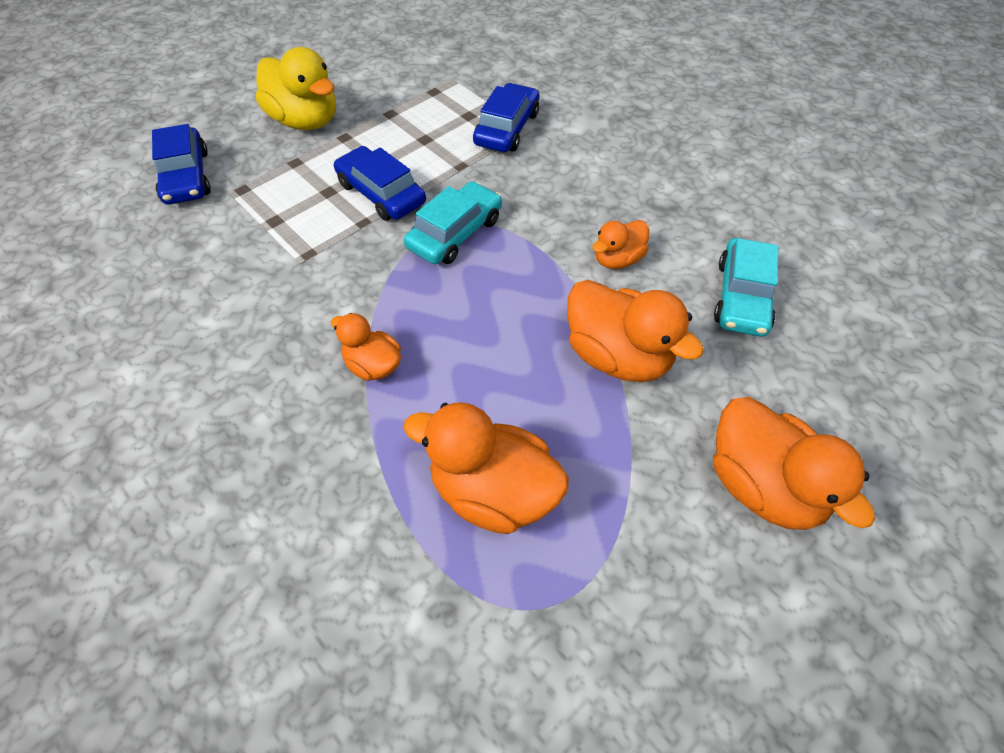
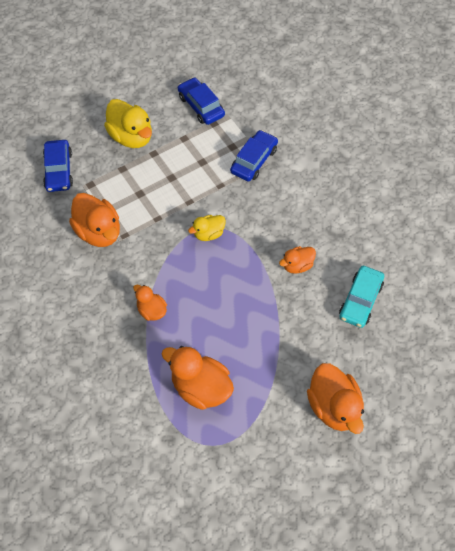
camera: 10 degrees right, 5 degrees up
blue car [334,146,426,221] -> blue car moved to [178,77,225,125]
turquoise car [404,181,502,264] -> yellow duck [188,215,226,241]
orange duck [567,280,704,382] -> orange duck moved to [69,193,120,247]

